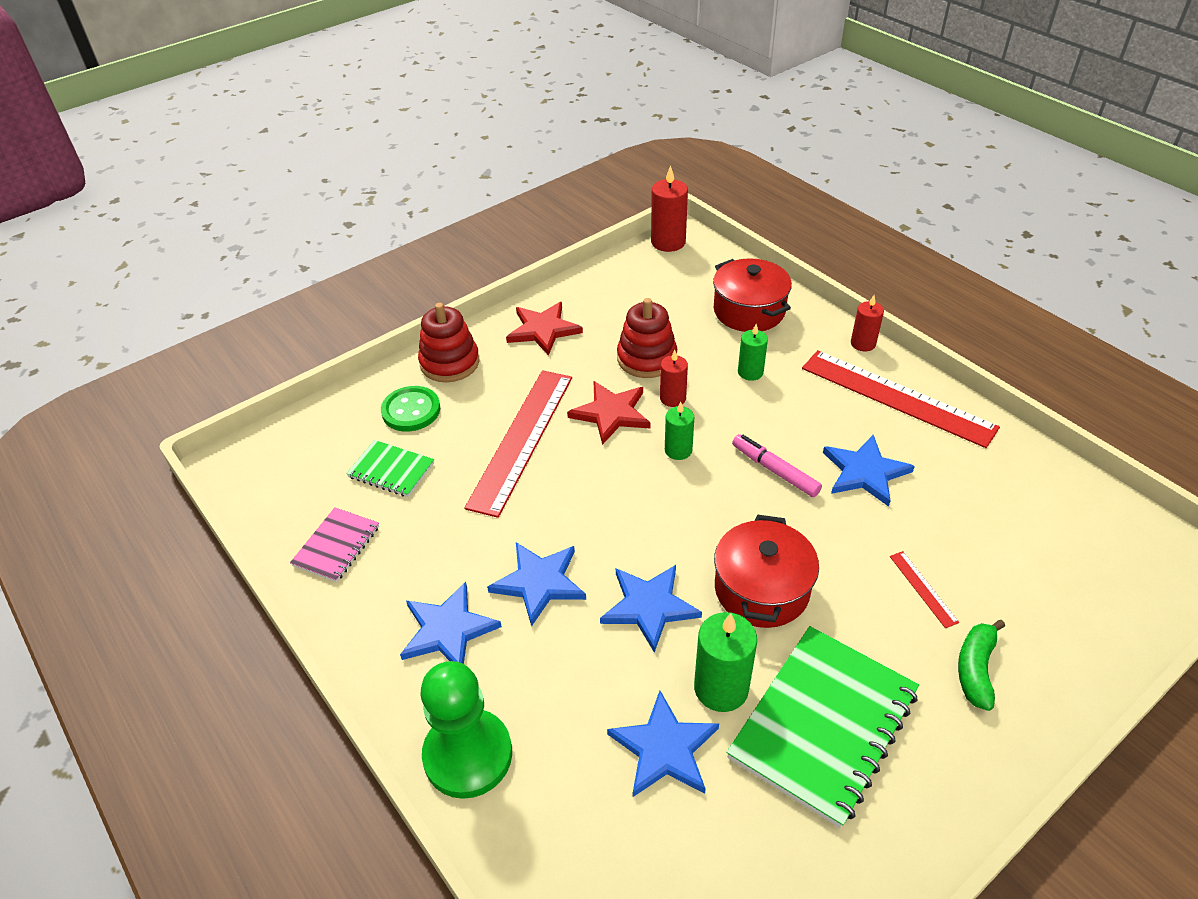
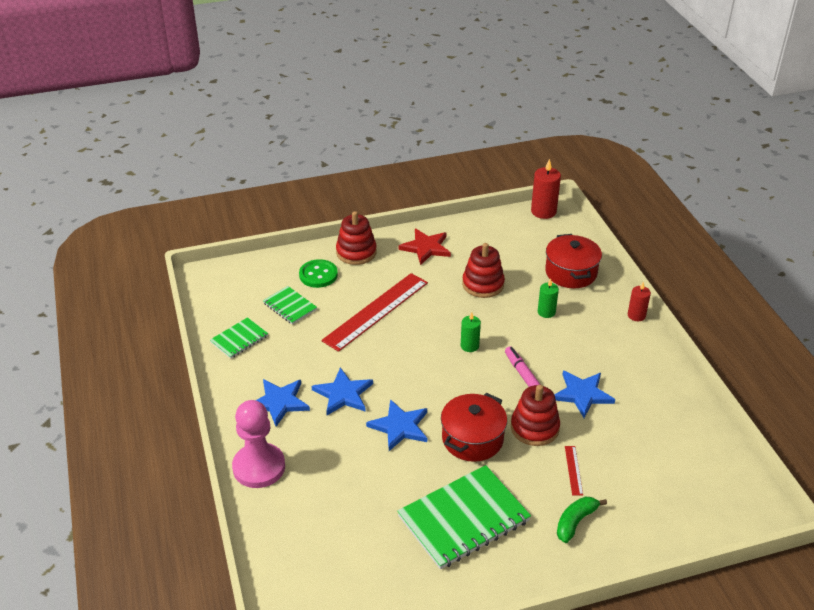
camera: 20 degrees right, 5 degrees down
pink notebook [290,507,379,582] -> green notebook [210,317,268,359]
green pawn [420,661,512,799] -> pink pawn [232,400,285,488]
red star [567,381,650,445] -> none
blue star [607,691,719,797] -> none
red candle [660,350,688,407] -> none
green candle [694,612,757,712] -> none
red ruler [802,350,1000,448] -> none
none -> red stacking toy [511,385,560,446]

